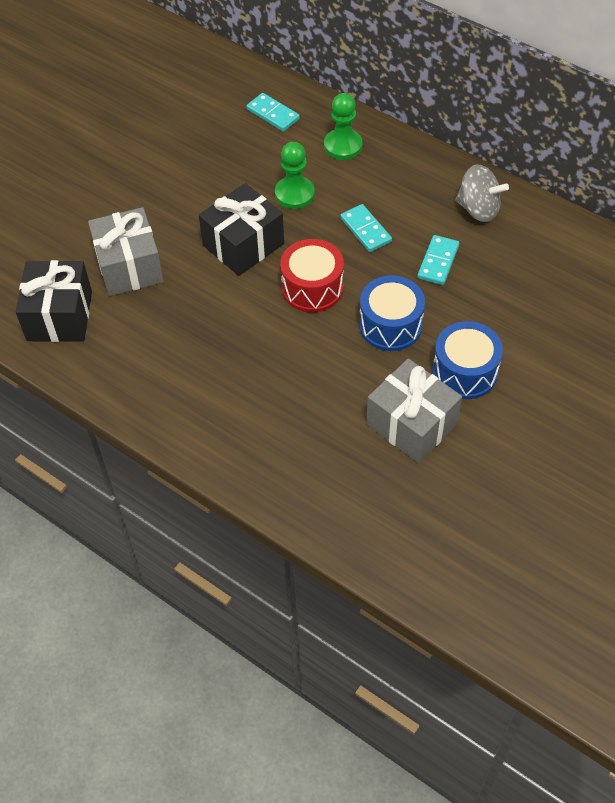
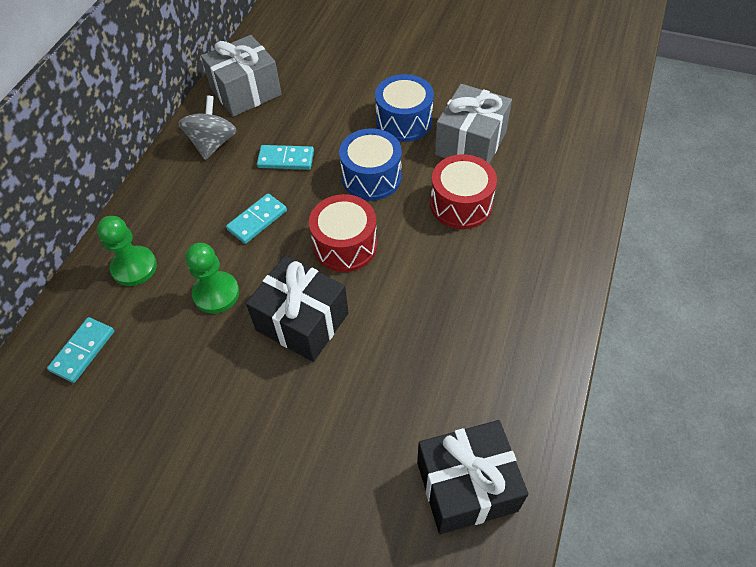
camera: 105 degrees left, 0 degrees up
grey gift [88,207,164,296] -> grey gift moved to [201,35,282,117]
none -> red drum [430,154,497,229]

